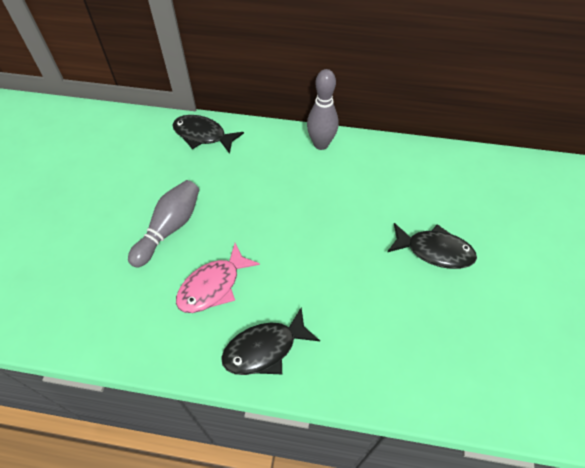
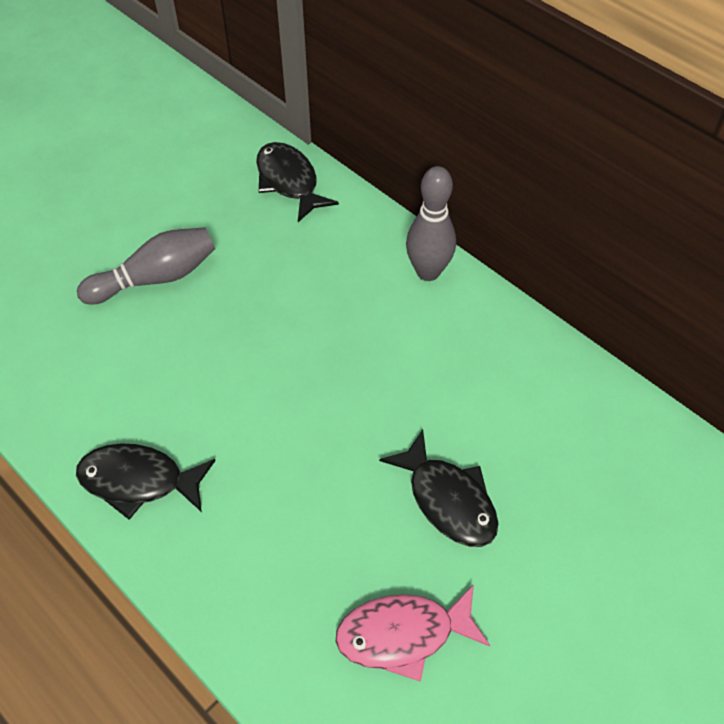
camera: 35 degrees right, 0 degrees up
pink fish [176,243,260,313] -> pink fish moved to [336,584,490,682]

